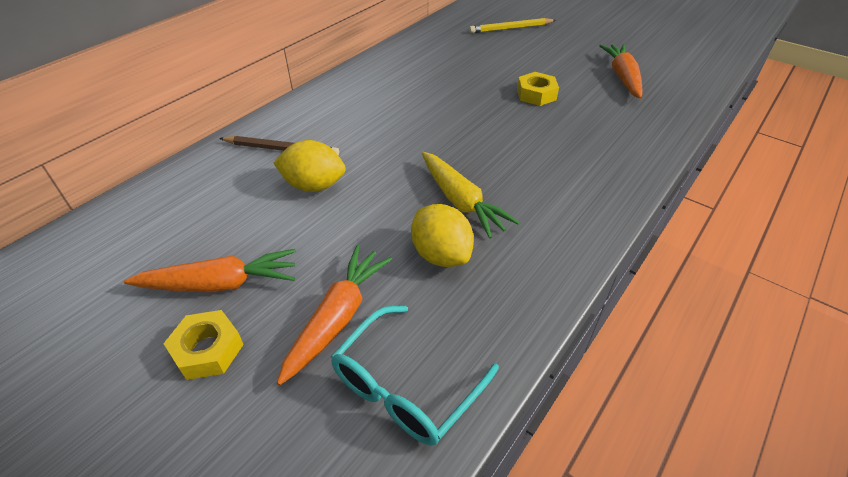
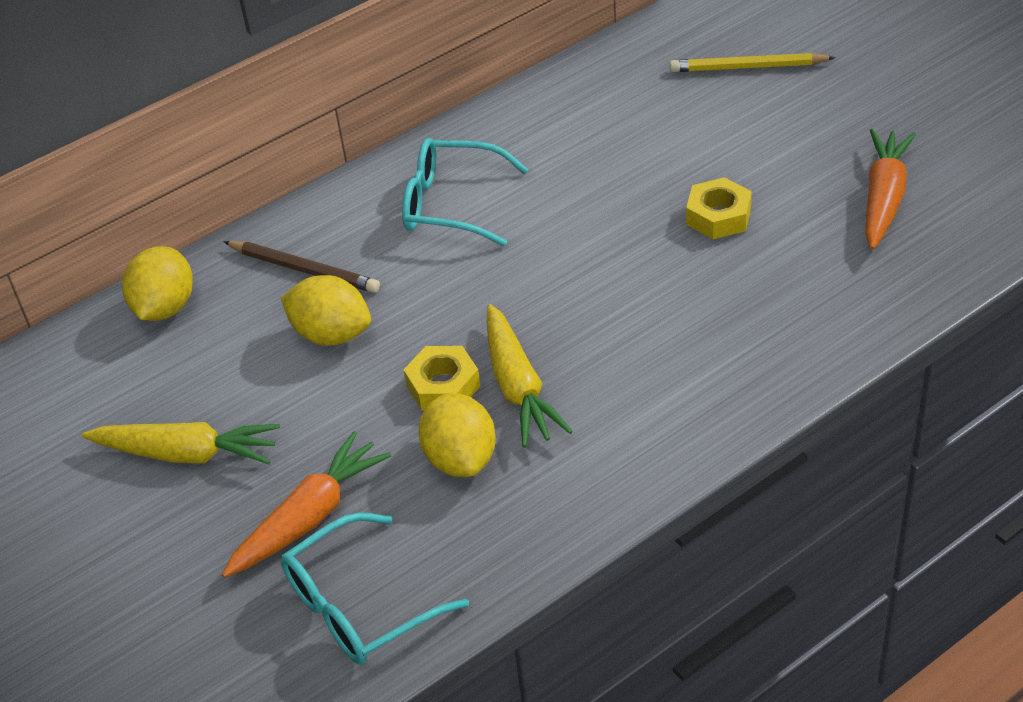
camera: 20 degrees right, 0 degrees up
orange carrot [124,249,296,292] -> yellow carrot [82,422,280,464]
yellow nut [163,310,244,380] -> yellow nut moved to [404,346,480,411]
none -> yellow lemon [122,246,193,321]
none -> turquoise glasses [402,138,528,246]

